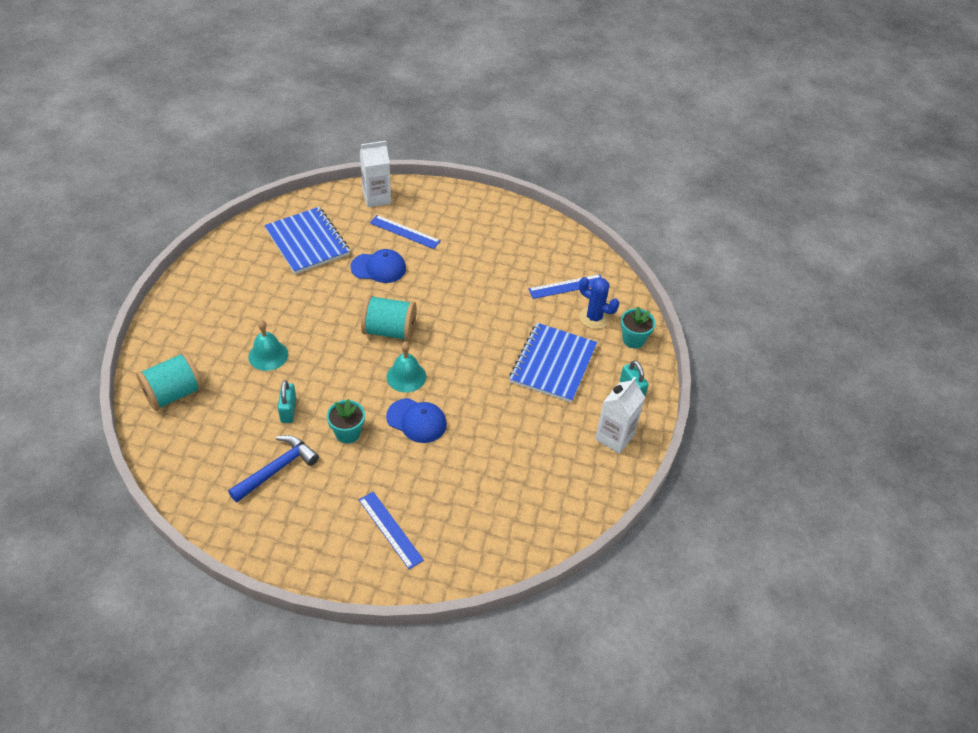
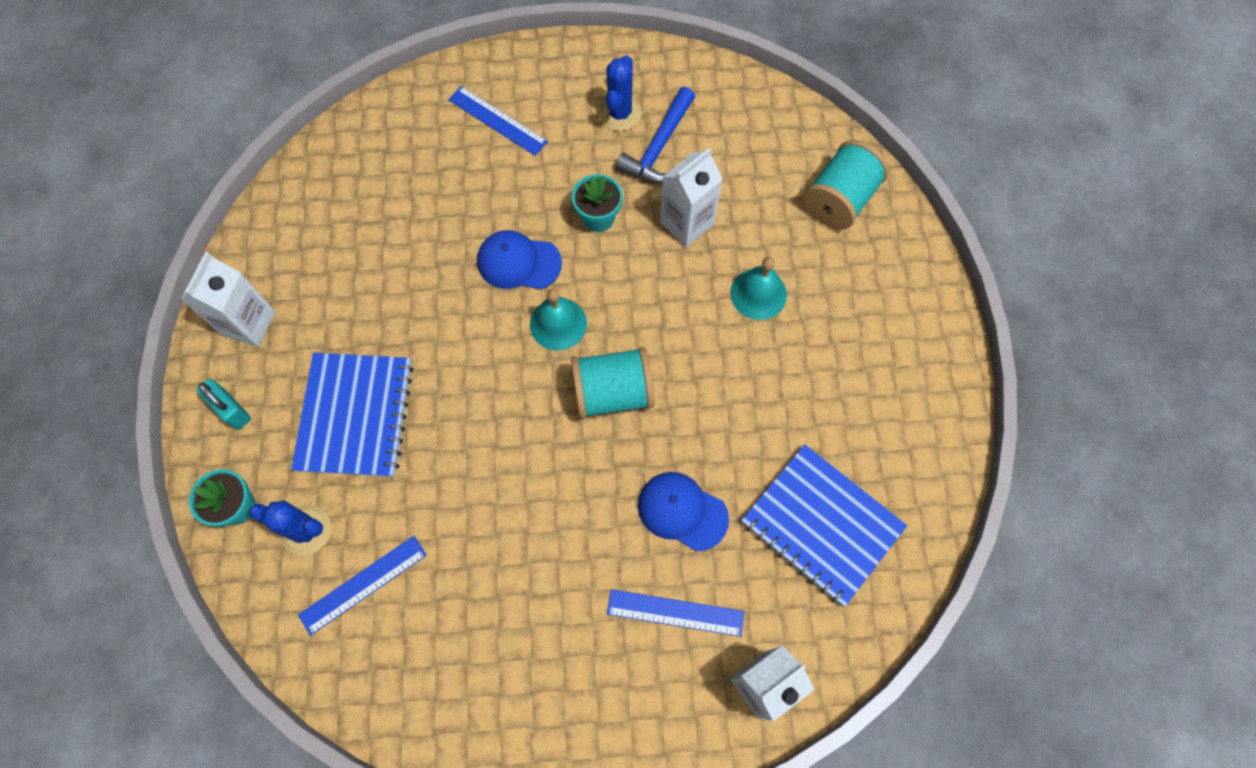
camera: 165 degrees right, 20 degrees up
turquoise padlock [278,380,297,423] -> white carton [660,148,723,247]
blue cap [351,249,406,283] -> blue cap turned 45 degrees clockwise [638,472,729,552]
none -> blue cactus [599,55,642,131]

